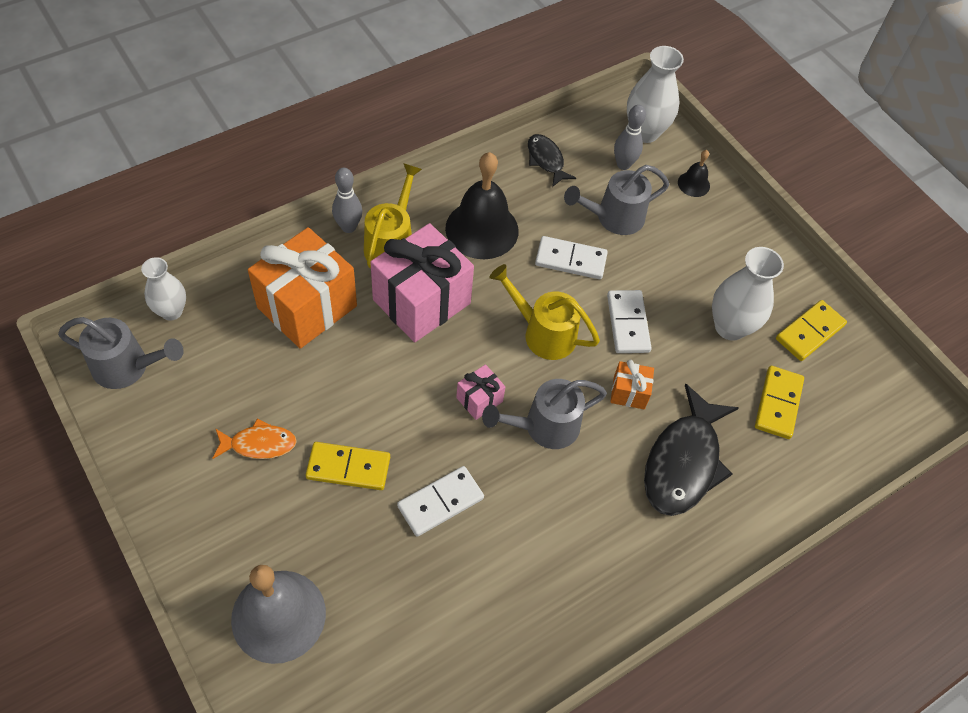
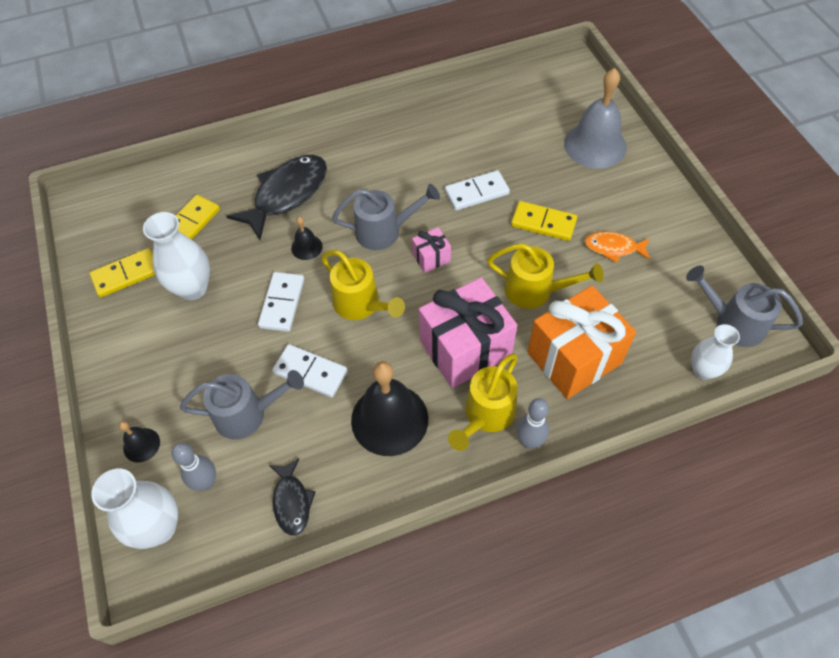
camera: 160 degrees left, 0 degrees up
orange gift [610,360,654,409] -> black bell [291,217,323,260]
none -> yellow watering can [487,243,604,309]

